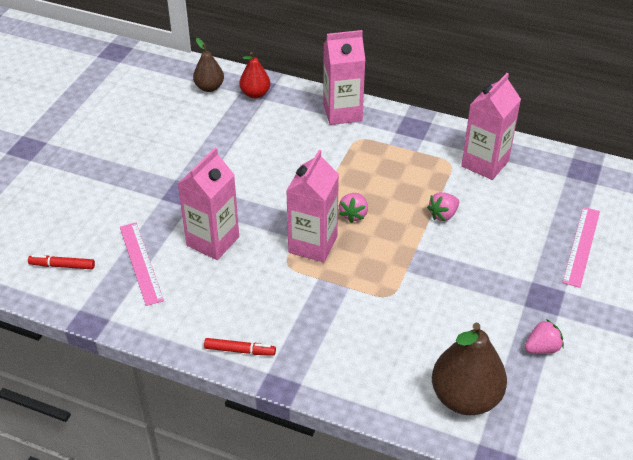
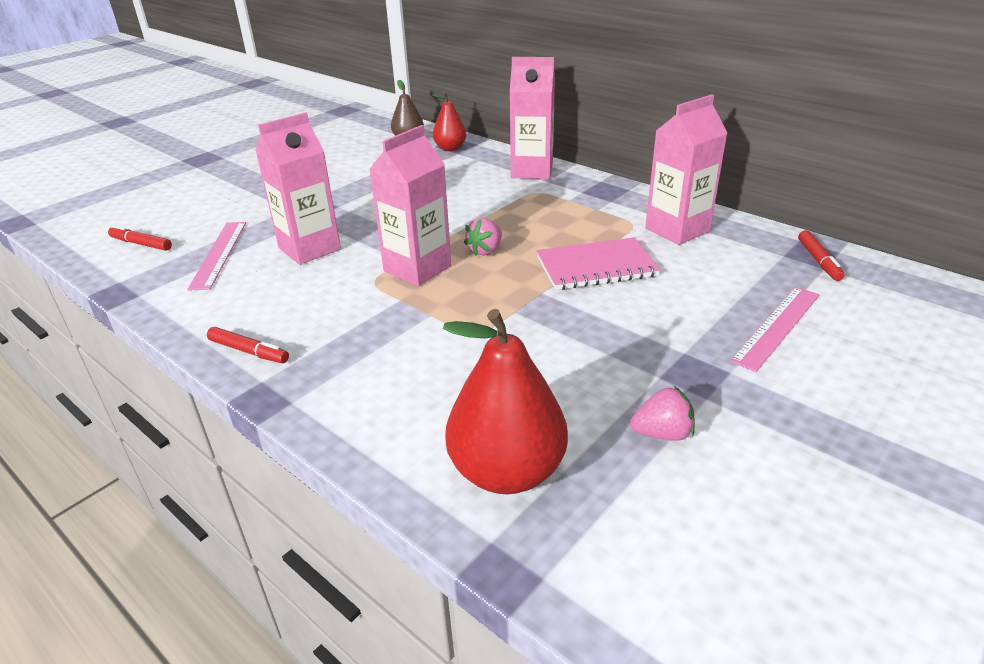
camera: 20 degrees right, 10 degrees down
pink strawberry [427,192,459,221] -> pink notebook [537,237,661,290]
brown pear [432,323,507,415] -> red pear [443,309,568,494]
none -> red marker [798,230,845,281]

